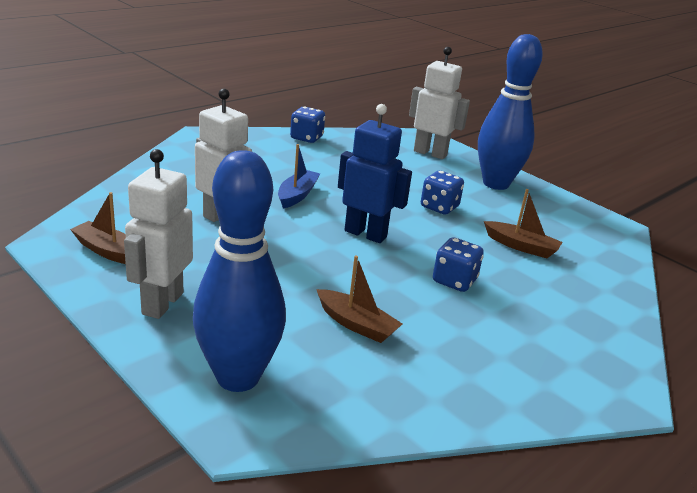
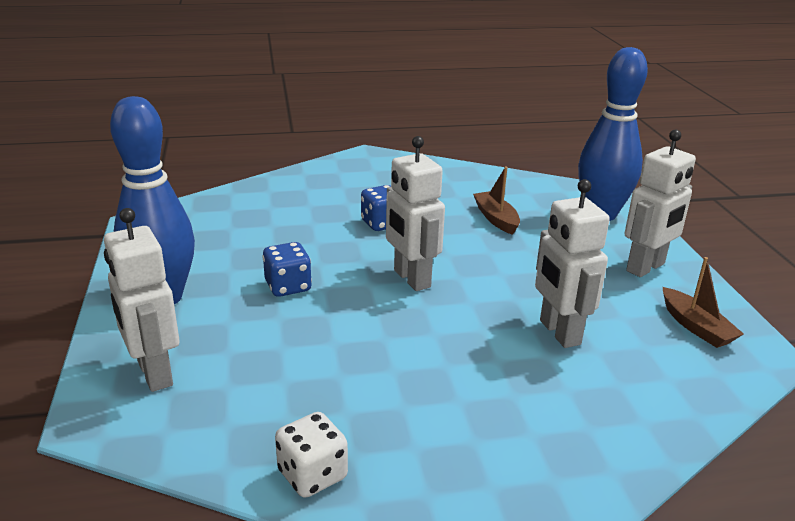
camera: 145 degrees left, 0 degrees up
blue boat [278,144,320,209] -> none
blue dice [290,106,325,143] -> white dice [275,412,348,498]
blue robot [338,104,412,243] -> white robot [386,136,445,291]
brown boat [484,189,563,258] -> none

